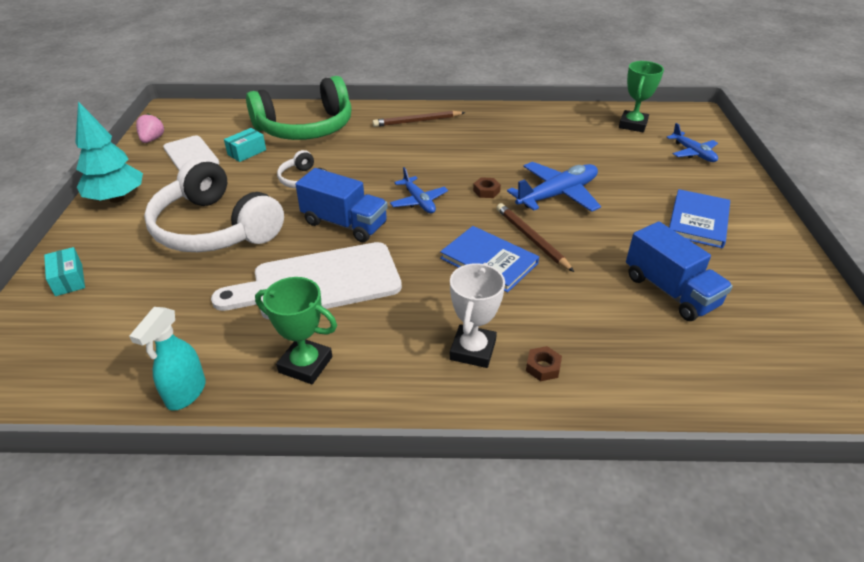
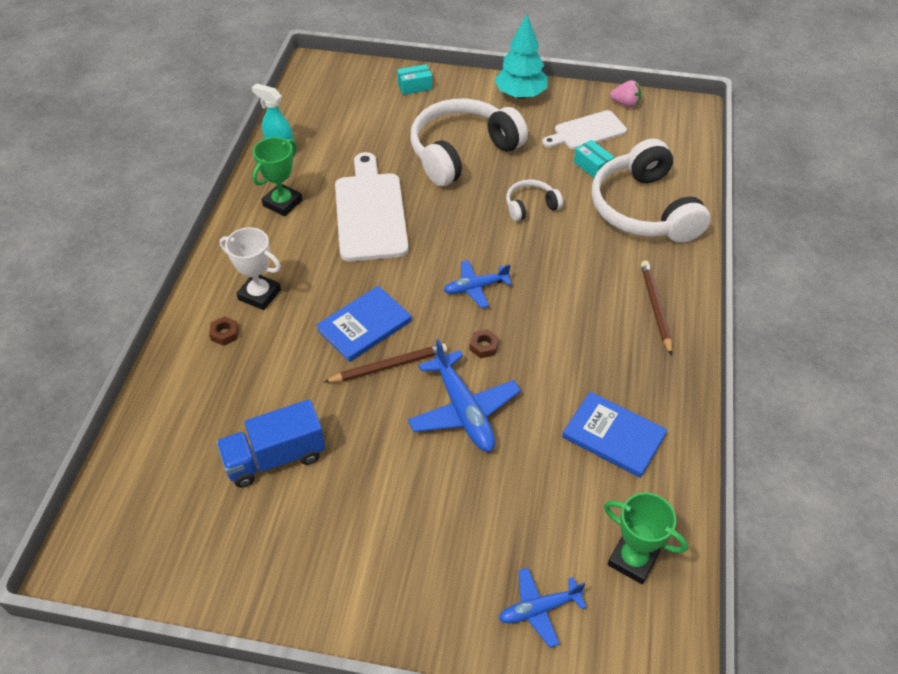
camera: 100 degrees right, 10 degrees up
green headphones [246,76,352,140] -> white headphones [592,139,711,243]
blue truck [295,168,388,242] -> none
blue book [669,189,730,248] -> blue book moved to [562,391,667,478]

